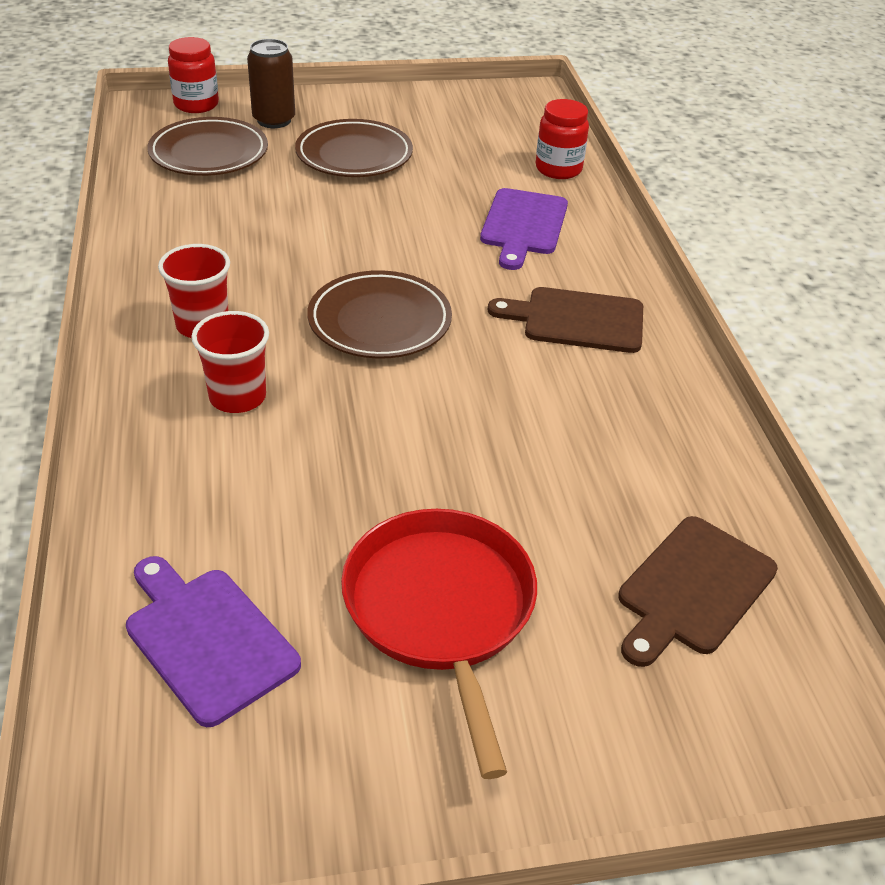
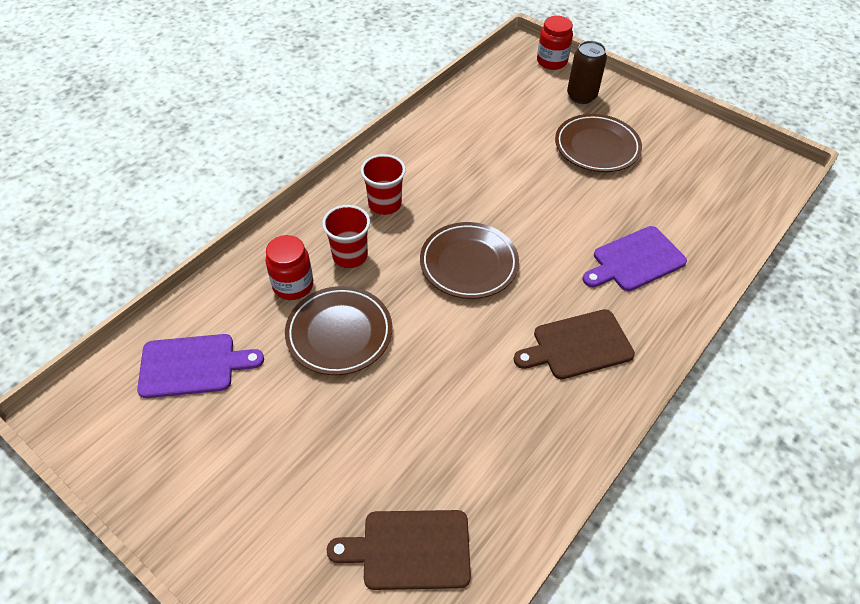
camera: 50 degrees right, 10 degrees up
purple cutting board [126,556,301,727] -> purple cutting board turned 75 degrees clockwise [137,334,264,398]
brown plate [147,117,268,176] -> brown plate moved to [285,286,392,375]
red pan [341,509,537,779] -> none
brown cutting board [488,287,643,353] -> brown cutting board turned 75 degrees counterclockwise [514,309,635,379]
red jar [536,99,589,179] -> red jar moved to [266,235,313,300]

